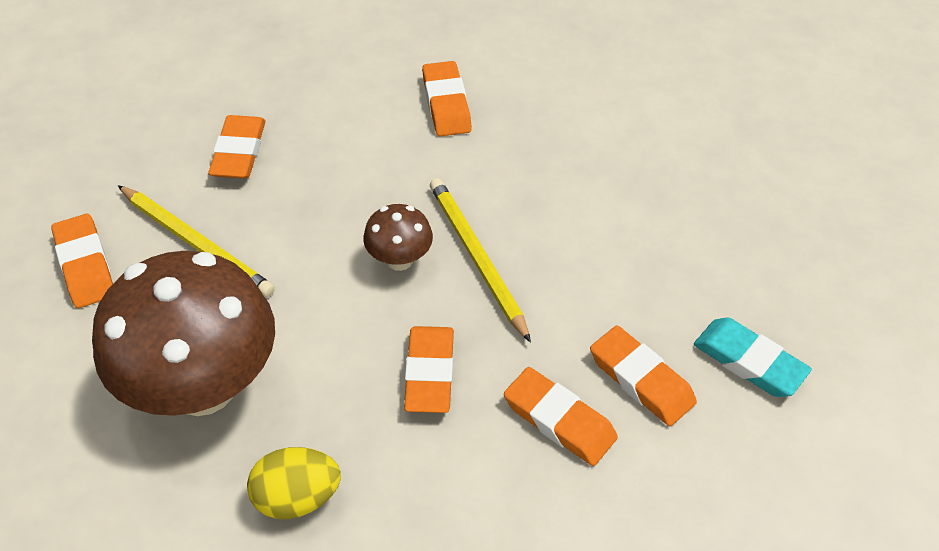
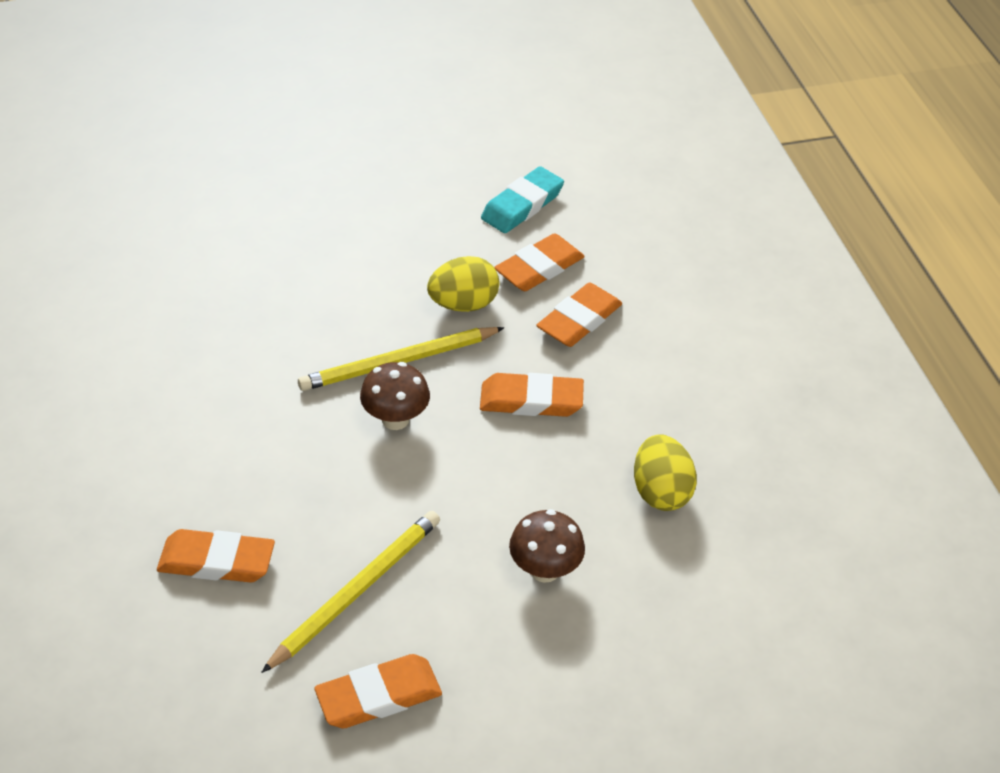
camera: 90 degrees left, 5 degrees down
brown mushroom [92,251,275,416] -> brown mushroom [509,509,585,583], size x0.44
orange eraser [422,61,472,137] -> none
none -> yellow egg [427,256,499,312]

